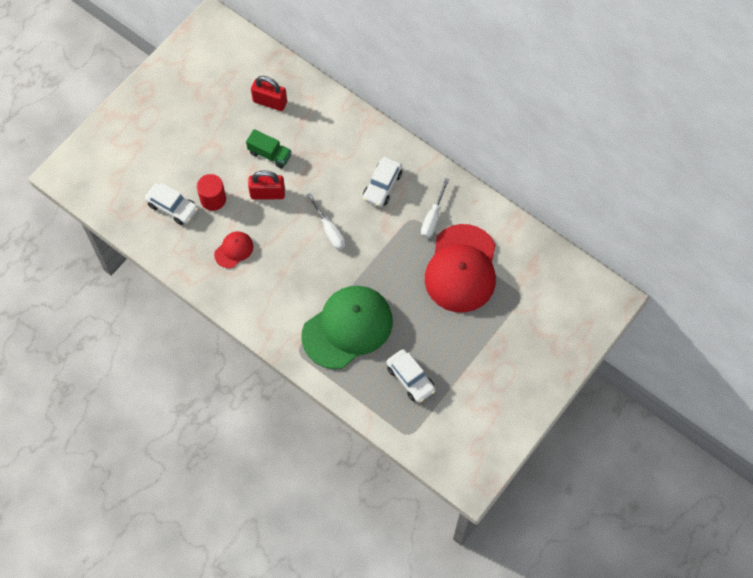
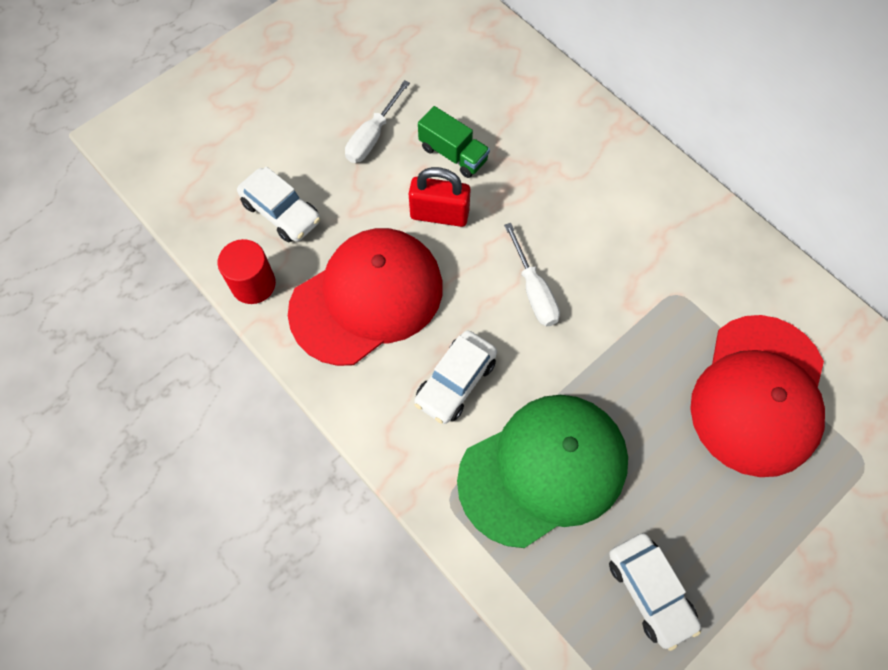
camera: 10 degrees right, 0 degrees up
red cylinder [197,174,226,211] -> red cylinder moved to [218,239,276,304]
red cap [214,231,254,268] -> red cap [288,228,443,366], size x2.24
red padlock [251,76,287,111] -> none
white car [363,157,402,207] -> white car moved to [414,330,497,424]
white screwdriver [421,178,449,238] -> white screwdriver moved to [345,80,410,163]

